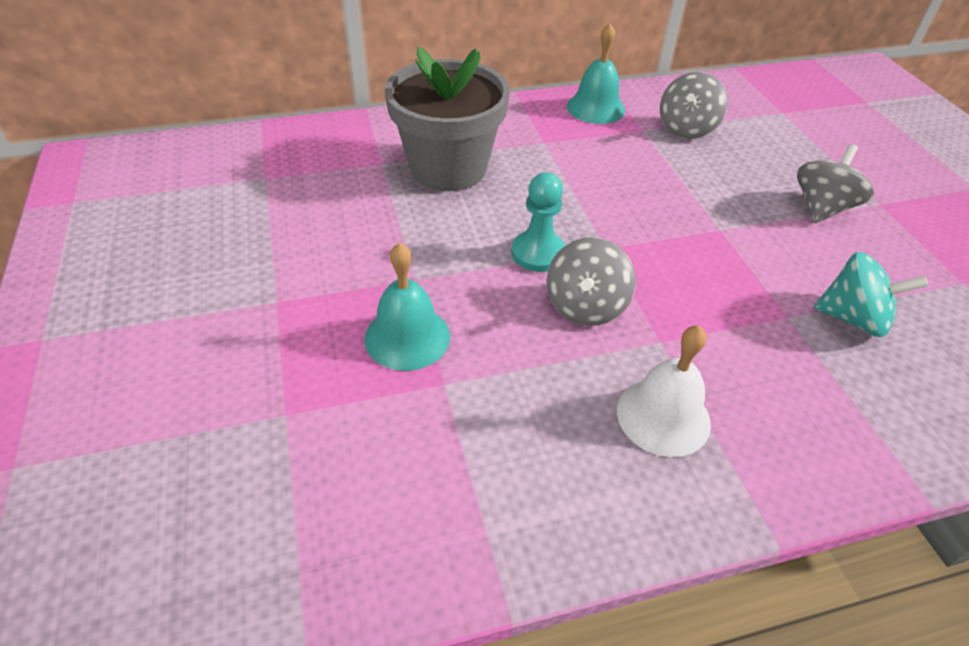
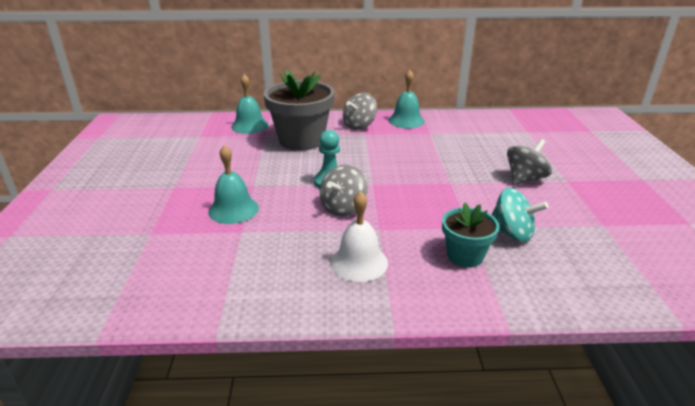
camera: 15 degrees right, 15 degrees down
grey spinning top [660,72,728,139] -> grey spinning top moved to [343,93,377,130]
none -> turquoise bell [231,74,269,134]
none -> turquoise flower pot [442,203,499,268]

